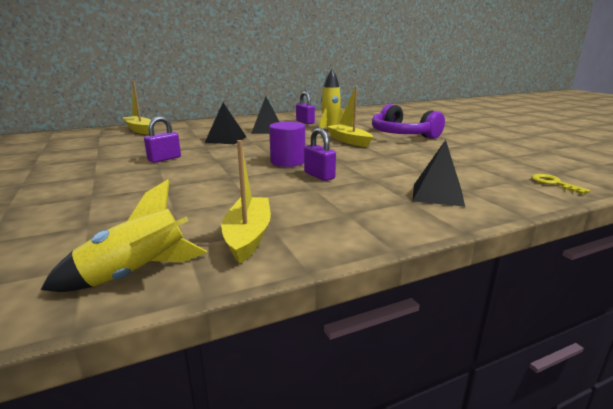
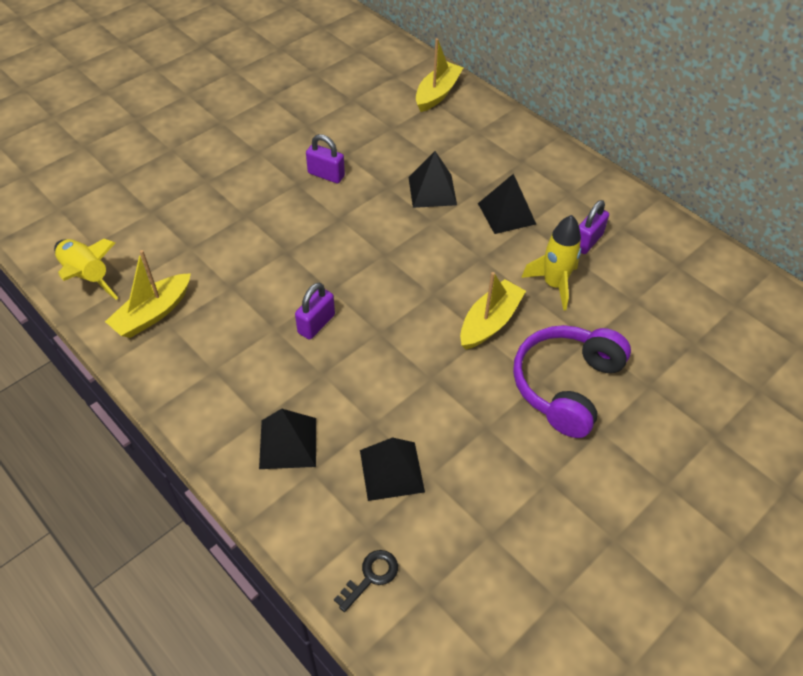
camera: 70 degrees right, 30 degrees up
yellow boat [221,140,271,264] -> yellow boat turned 150 degrees clockwise [105,250,191,338]
purple cylinder [269,122,305,167] -> none
yellow key [531,174,590,194] -> black key [334,550,398,612]
none -> black pyramid [360,437,425,501]

